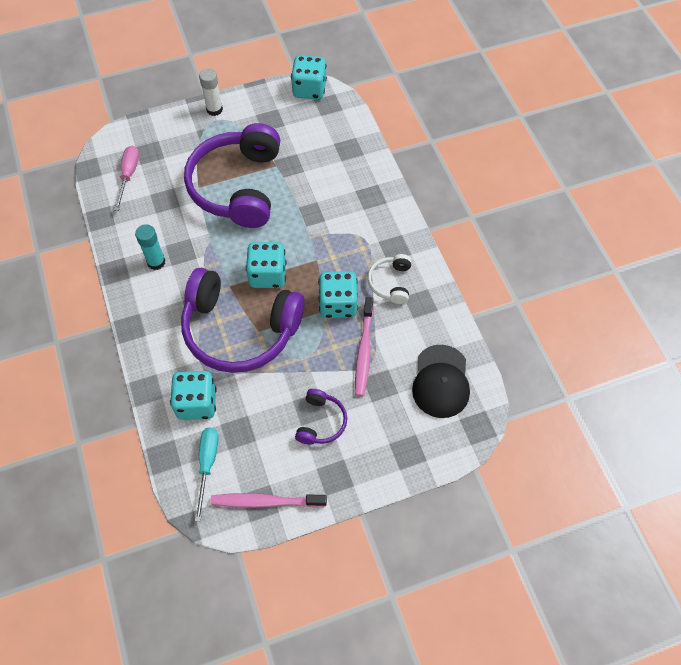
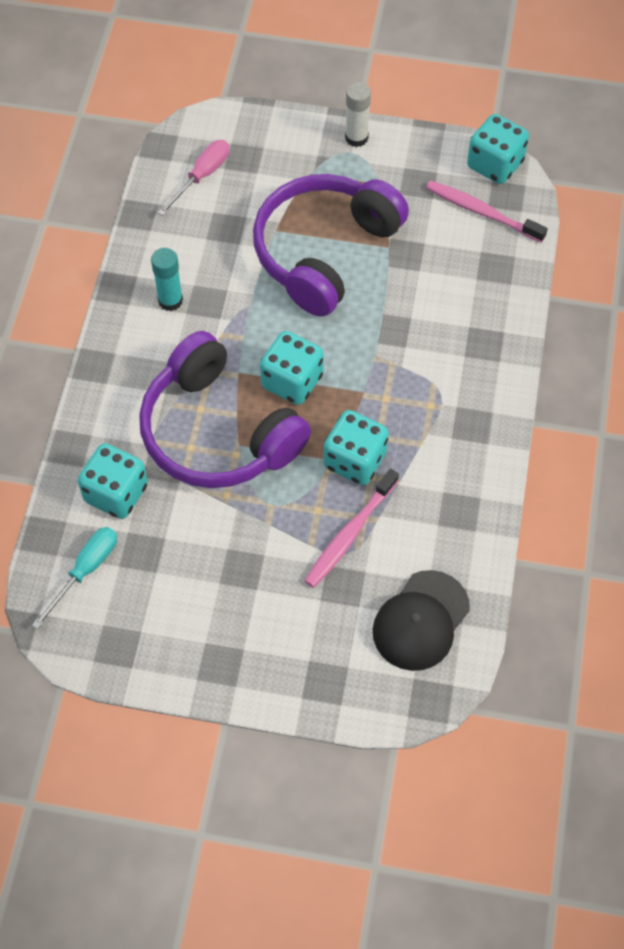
camera: 30 degrees right, 0 degrees up
pink toothbrush [210,493,327,508] -> pink toothbrush moved to [426,181,548,243]
purple headphones [295,389,347,445] -> none
white headphones [368,254,412,304] -> none

